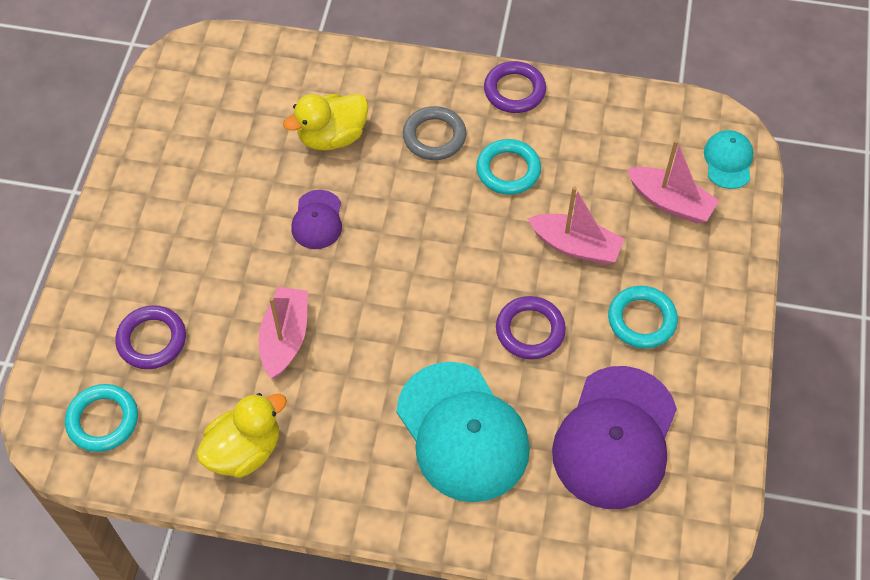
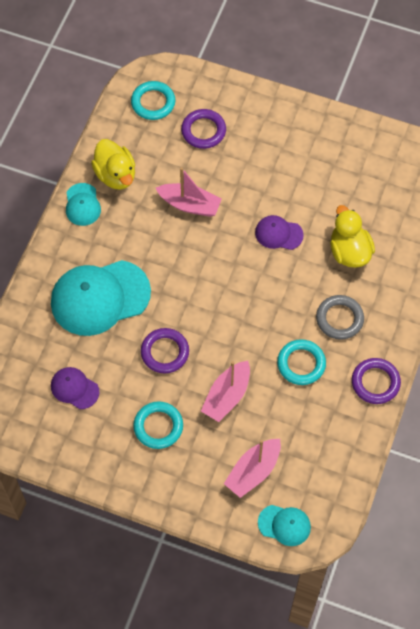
camera: 100 degrees right, 5 degrees up
purple cap [552,366,677,509] -> purple cap [51,367,99,409], size x0.49
none -> turquoise cap [66,183,101,226]

